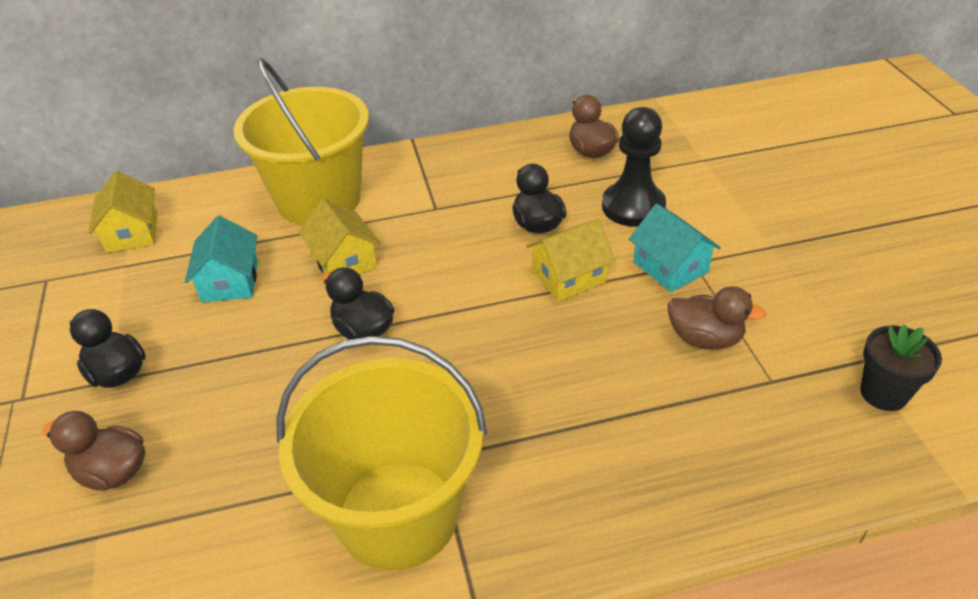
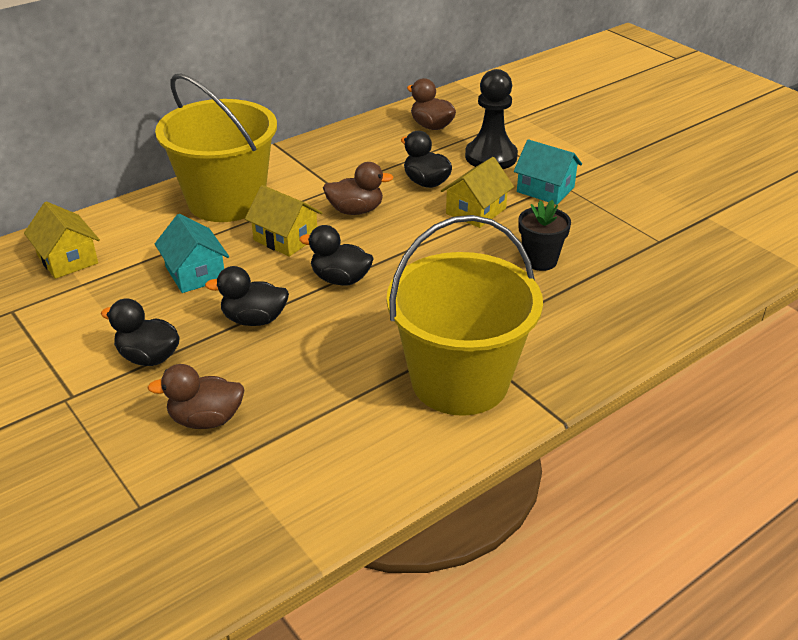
camera: 25 degrees left, 5 degrees down
brown duck [667,286,767,350] -> brown duck moved to [323,162,394,215]
black flower pot [860,324,942,411] -> black flower pot moved to [519,200,571,271]
none -> black duck [205,266,289,326]

